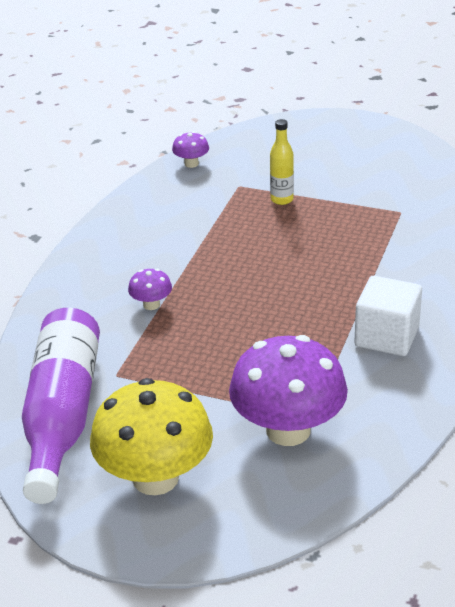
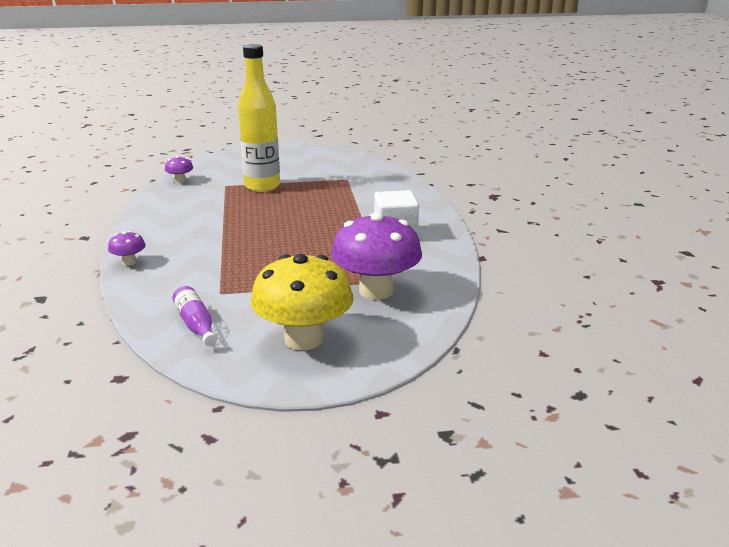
camera: 30 degrees left, 10 degrees down
purple bottle [22,308,100,504] -> purple bottle [172,286,217,346], size x0.47
purple mushroom [128,269,172,310] -> purple mushroom moved to [108,231,146,266]
yellow bottle [270,119,294,205] -> yellow bottle [238,44,280,192], size x2.12

